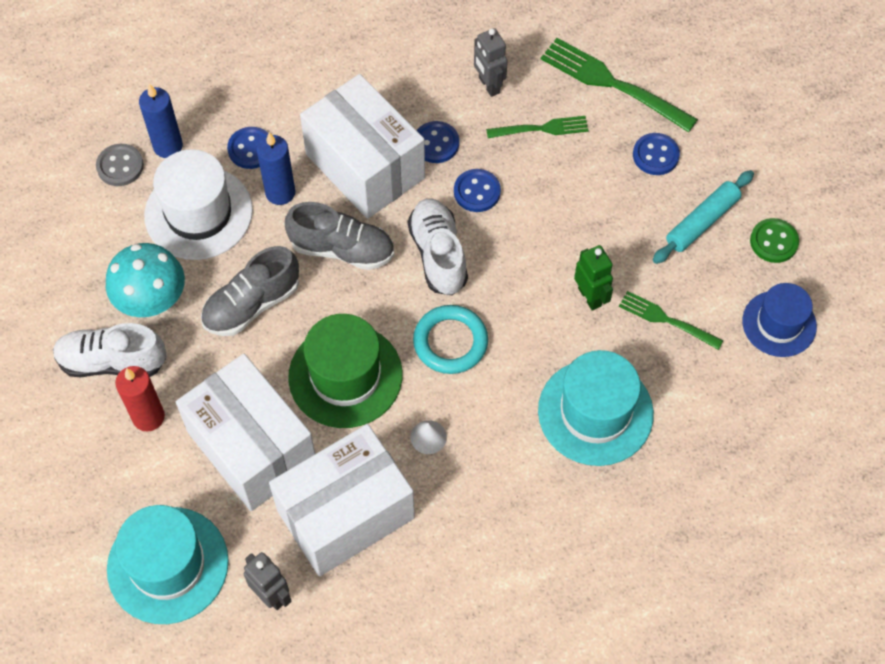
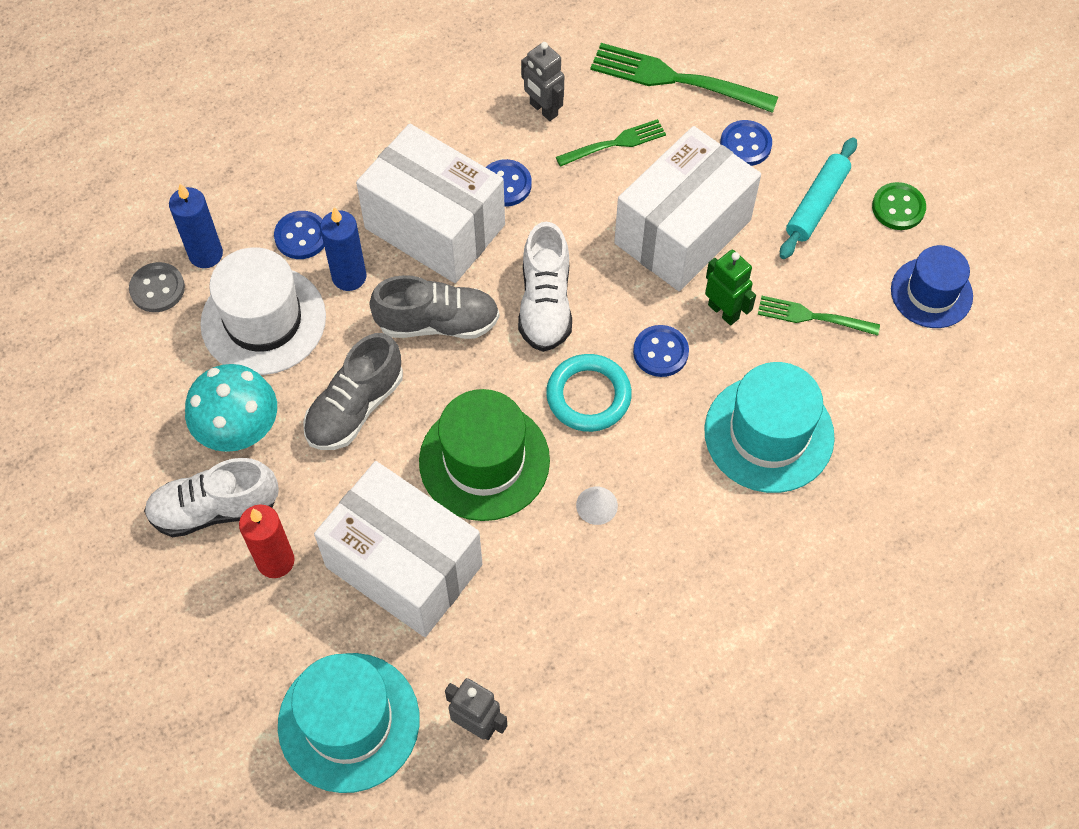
camera: 15 degrees left, 0 degrees up
white box [269,424,415,576] -> white box moved to [614,126,761,291]
white shoe [408,198,468,295] -> white shoe turned 150 degrees counterclockwise [518,222,572,352]
blue button [454,169,501,212] -> blue button moved to [633,325,689,377]

